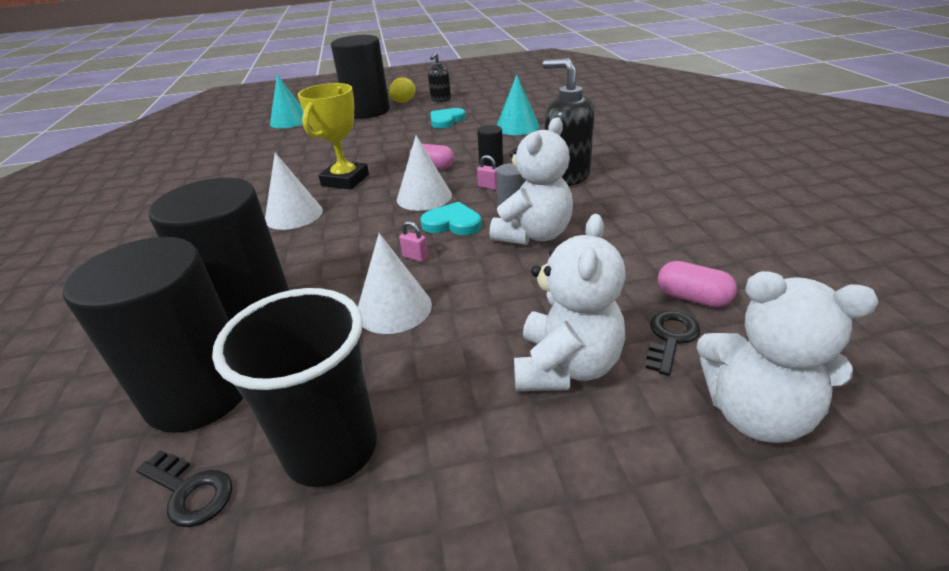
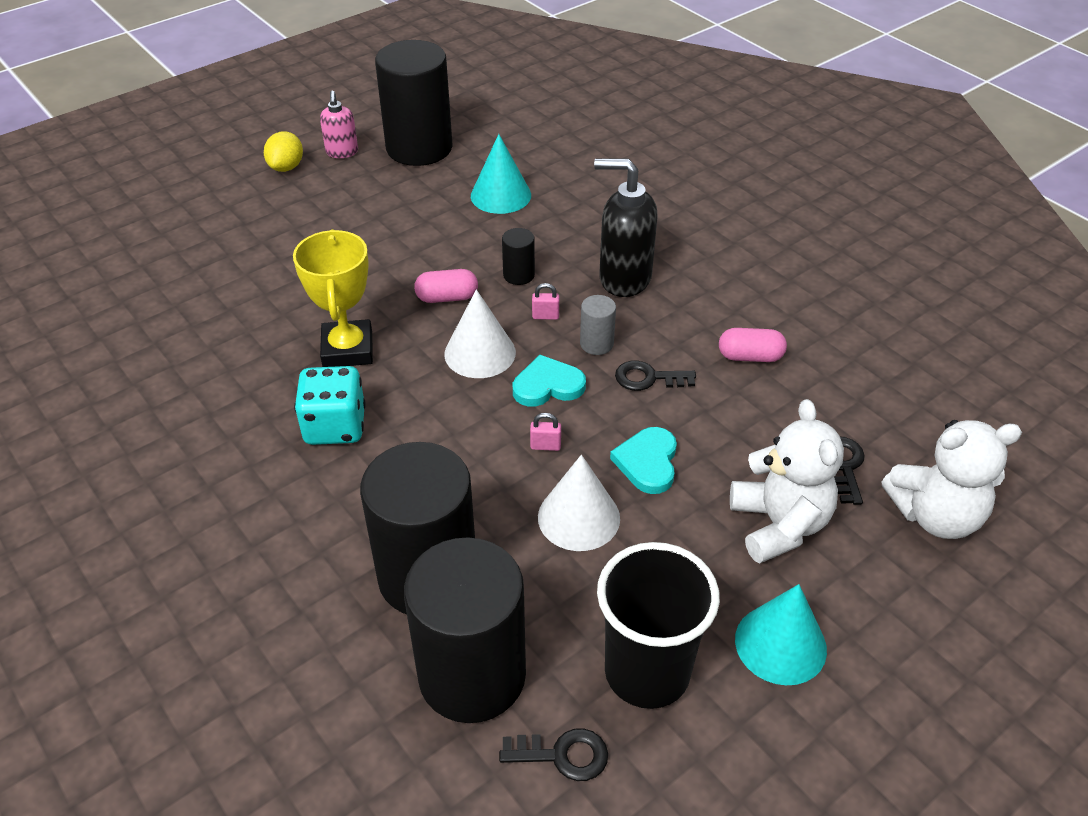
camera: 30 degrees left, 10 degrees up
white cone [265,153,323,230] -> turquoise dice [294,366,366,445]
turquoise cone [270,74,303,128] -> turquoise cone moved to [735,584,827,685]
black cylinder [331,35,390,119] -> black cylinder moved to [375,40,453,166]
black soap dispenser [428,52,451,102] -> pink soap dispenser [320,91,358,158]
turquoise heart [430,108,466,129] -> turquoise heart moved to [610,427,677,494]
white teddy bear [489,117,573,245] -> black key [615,361,696,391]
pink capsule [658,261,737,307] -> pink capsule moved to [719,328,787,362]

